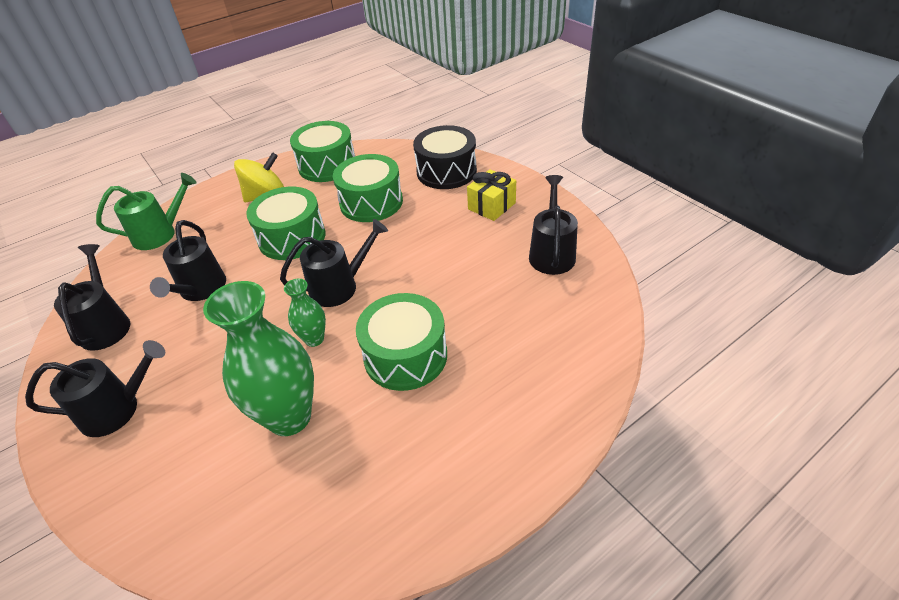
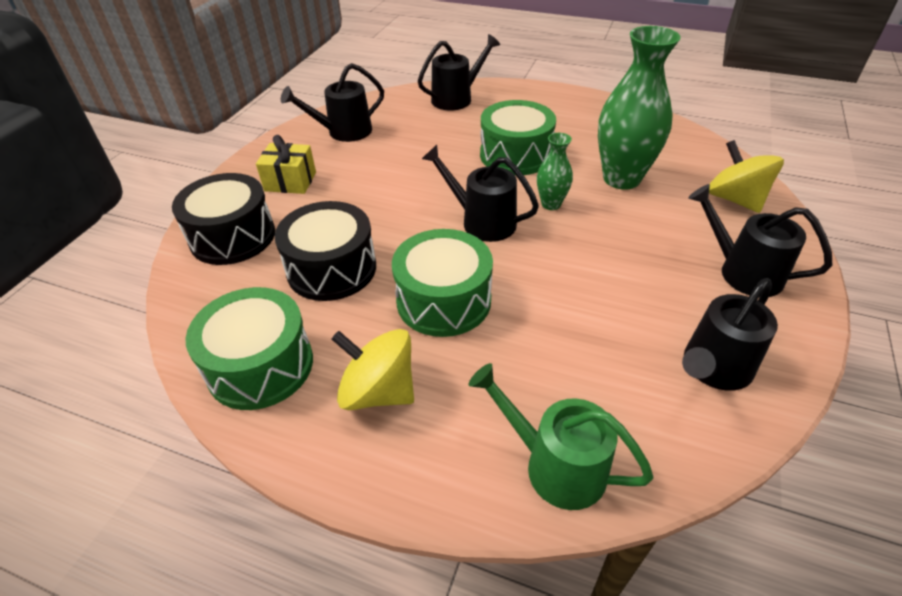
camera: 125 degrees left, 0 degrees up
black watering can [150,220,226,301] -> black watering can moved to [418,34,500,111]
green drum [333,154,403,222] -> black drum [275,201,376,301]
none -> yellow spinning top [709,140,784,213]

